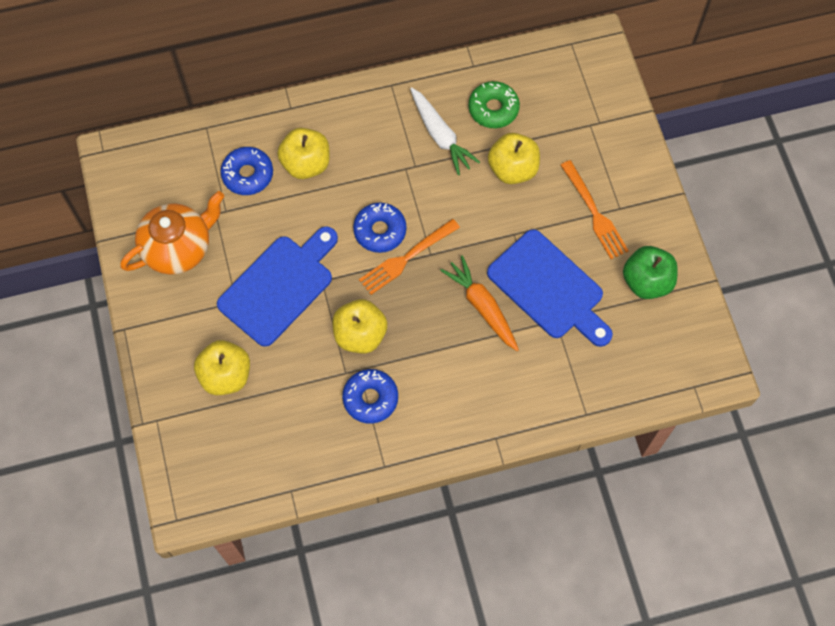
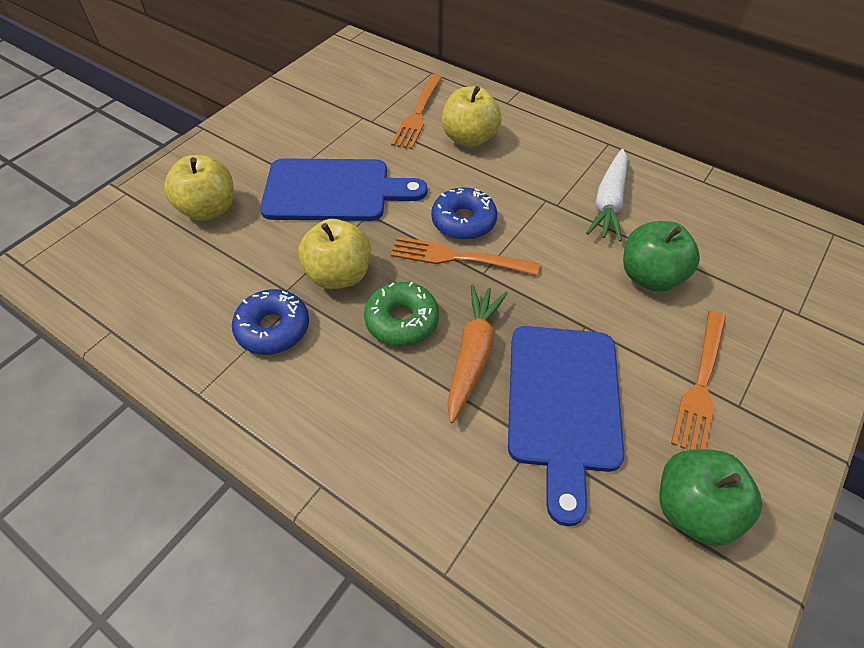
camera: 50 degrees right, 15 degrees down
orange teapot [120,191,224,275] -> none
blue donut [221,147,273,195] -> orange fork [391,74,442,149]
green donut [468,81,520,128] -> green donut moved to [364,282,439,346]
yellow apple [488,133,540,184] -> green apple [623,221,700,292]

